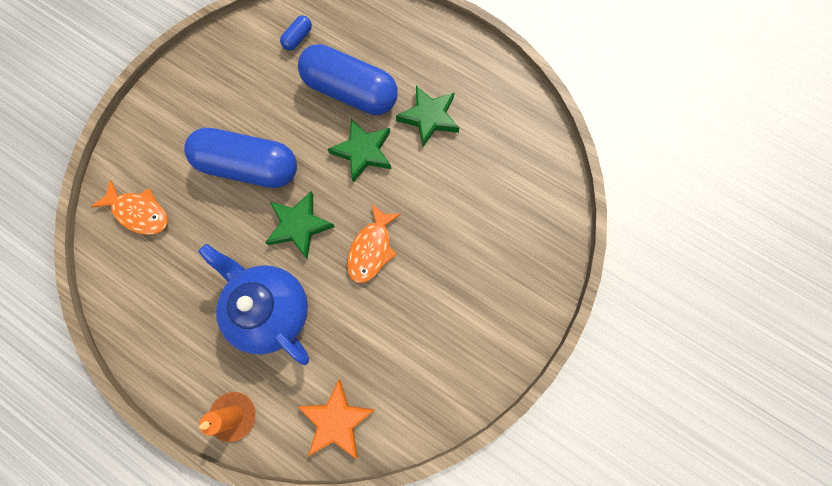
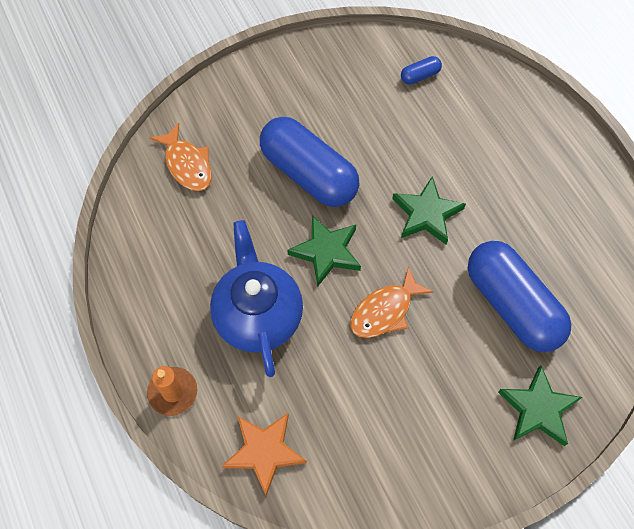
camera: 30 degrees right, 10 degrees down
blue capsule [298,44,398,115] -> blue capsule moved to [468,241,571,352]
green star [396,86,459,147] -> green star moved to [498,365,582,446]

